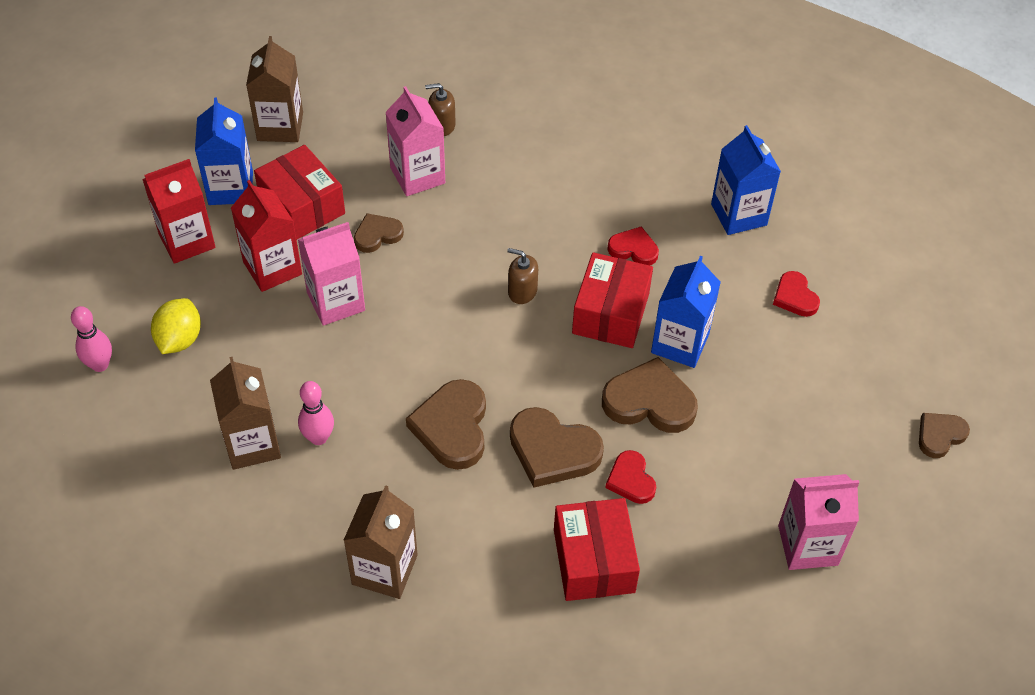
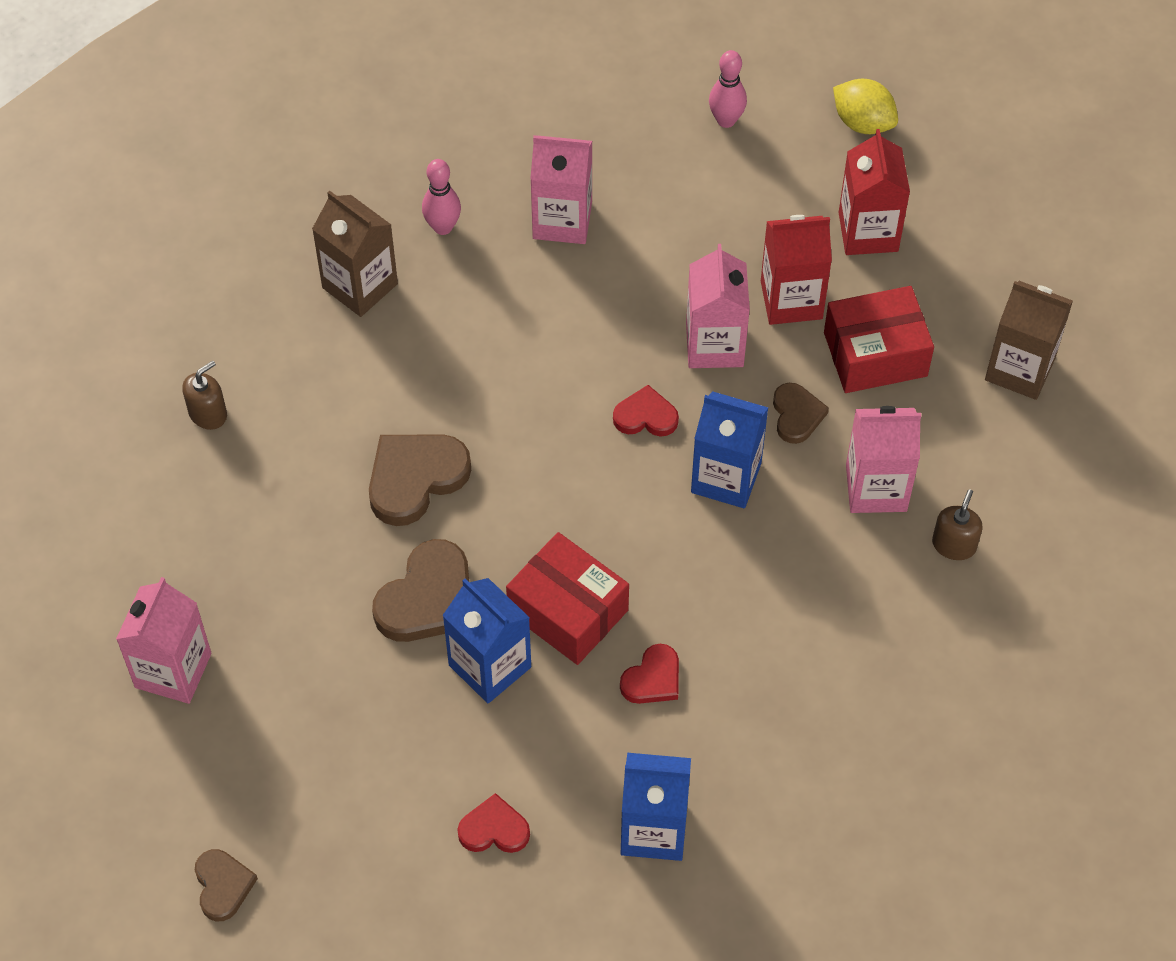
camera: 115 degrees right, 5 degrees up
yellow lemon [151,298,201,354] -> yellow lemon moved to [833,79,898,134]
blue carton [195,97,253,205] -> blue carton moved to [691,391,768,508]
brown carton [210,357,281,470] -> pink carton [530,135,592,244]
pink bowling pin [298,381,334,445] -> pink bowling pin moved to [422,159,461,235]
brown heart [406,379,486,470] -> none
brown soap dispenser [507,248,538,304] -> brown soap dispenser moved to [182,361,227,430]
red box [554,498,640,601] -> none
red heart [605,450,656,504] -> red heart moved to [613,385,679,437]

